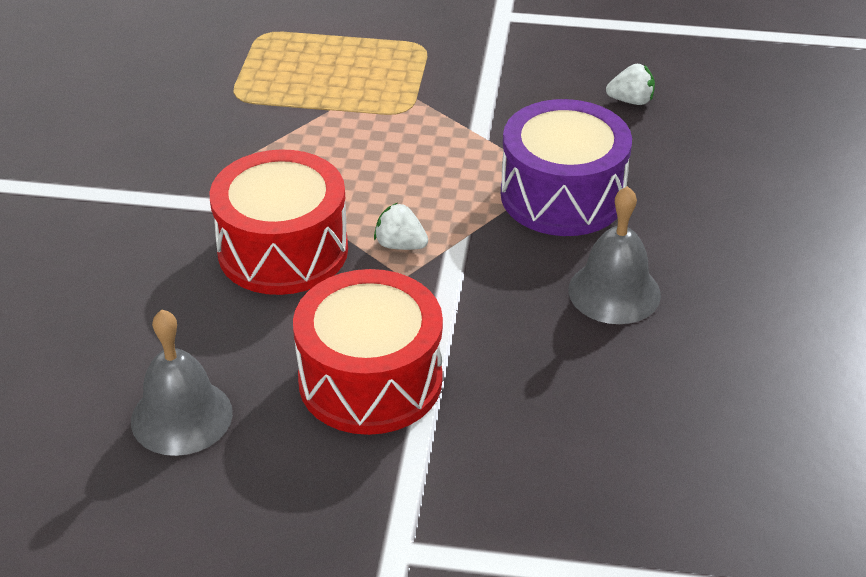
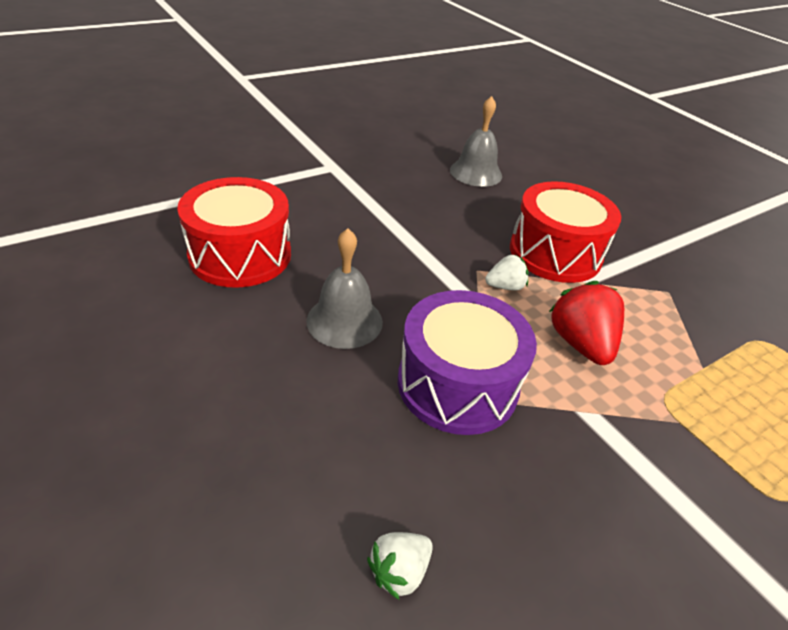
camera: 135 degrees right, 0 degrees up
red drum [293,269,443,435] -> red drum moved to [177,177,291,288]
white strawberry [606,64,655,105] -> white strawberry moved to [367,532,433,600]
none -> red strawberry [549,281,624,365]

